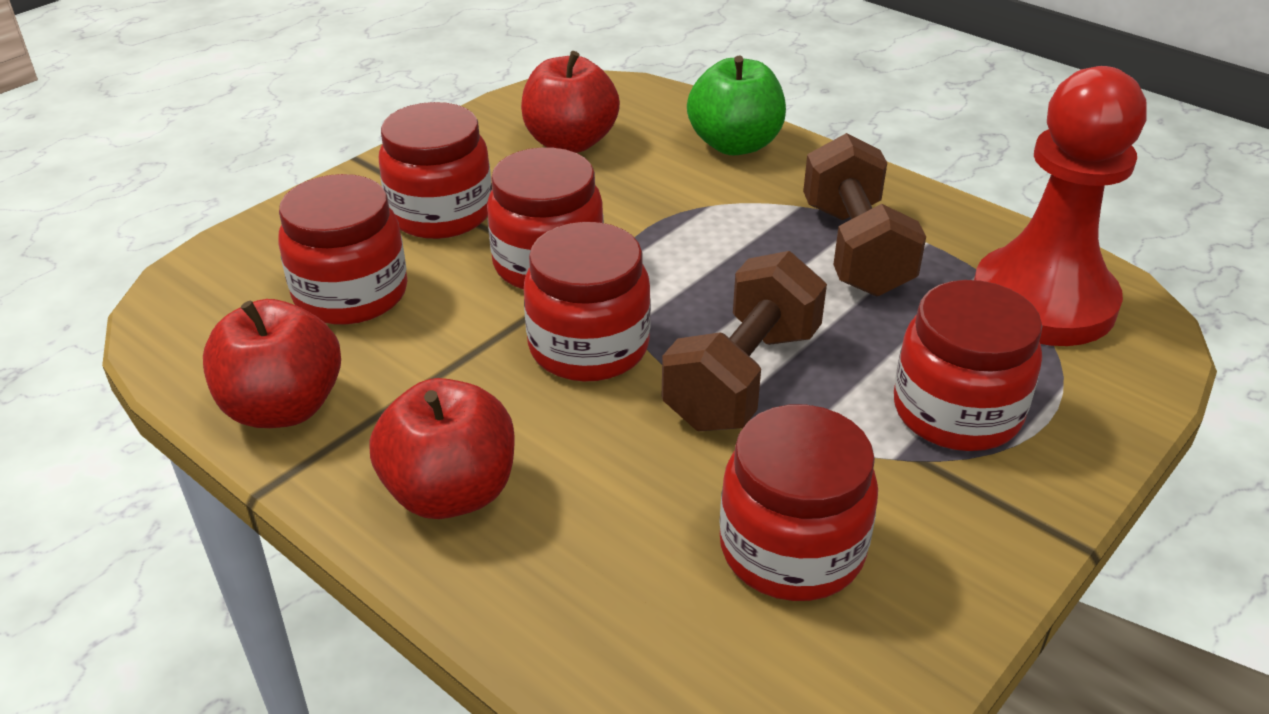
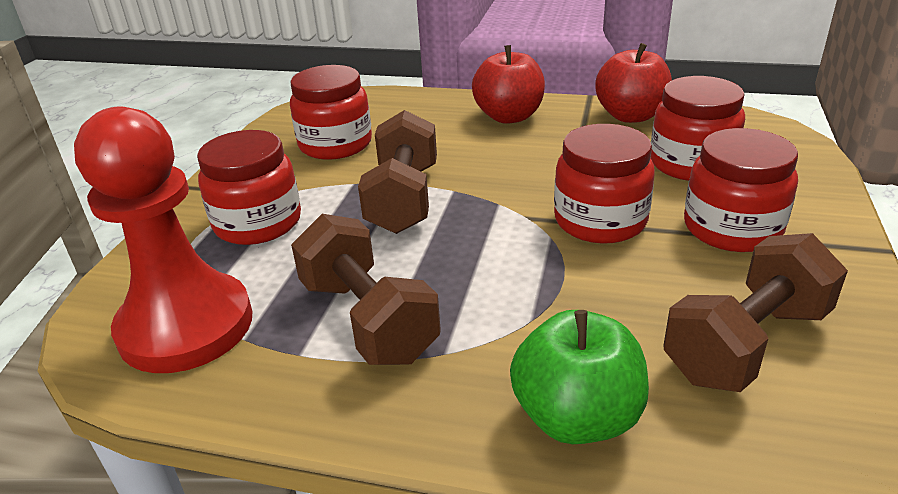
camera: 155 degrees right, 5 degrees down
red apple [521,51,620,153] -> brown dumbbell [663,233,848,392]
red jar [524,222,651,382] -> none

